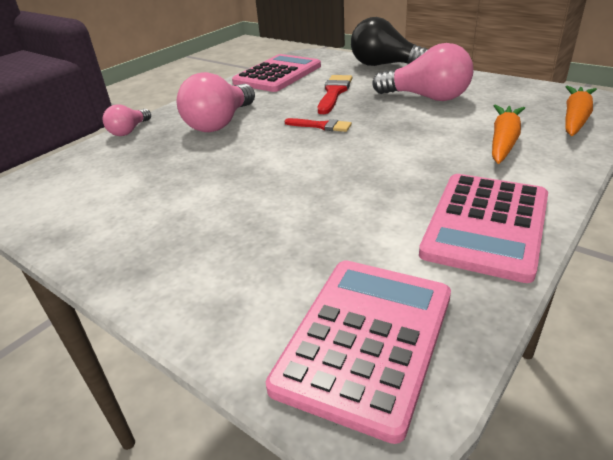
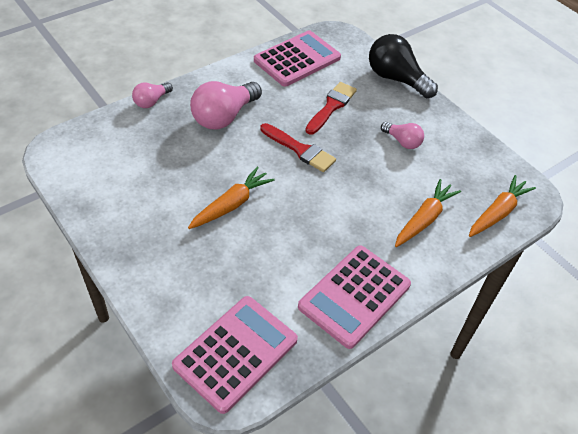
camera: 10 degrees right, 15 degrees up
red brush [285,118,352,132] -> red brush [260,123,336,172], size x1.52
pink light bulb [372,43,473,101] -> pink light bulb [381,122,424,149], size x0.55
none -> orange carrot [188,166,275,229]

